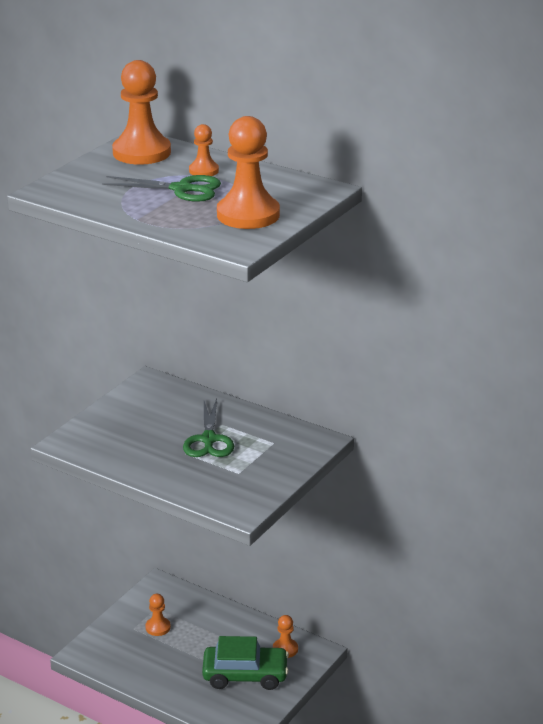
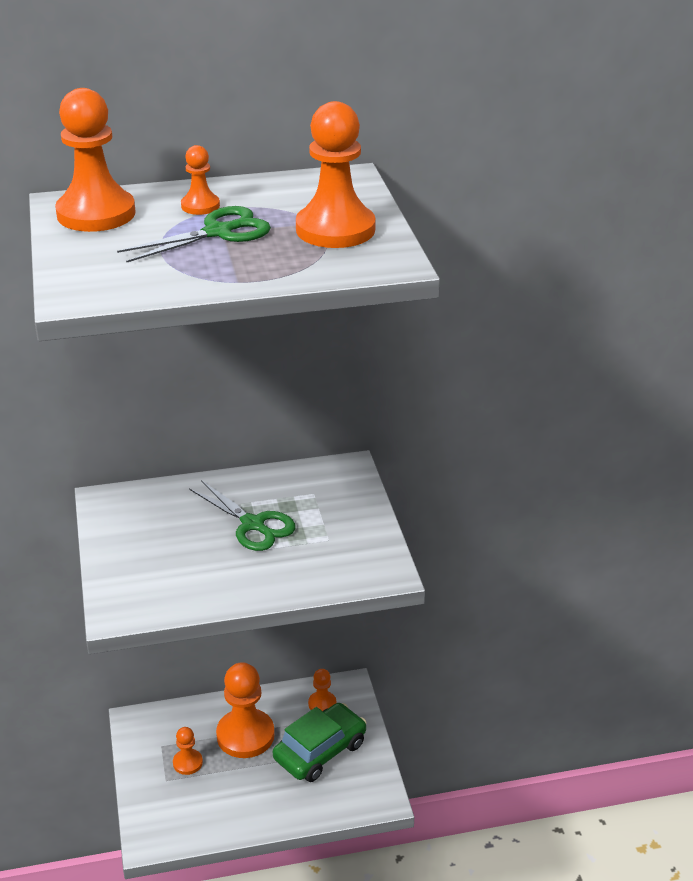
camera: 45 degrees left, 5 degrees up
none -> orange pawn [216,662,275,758]

